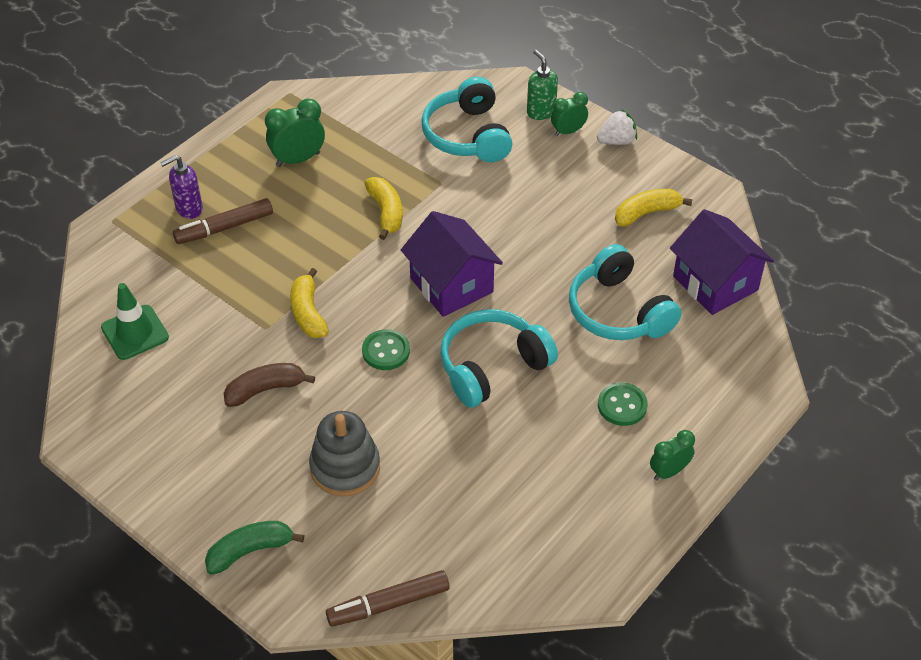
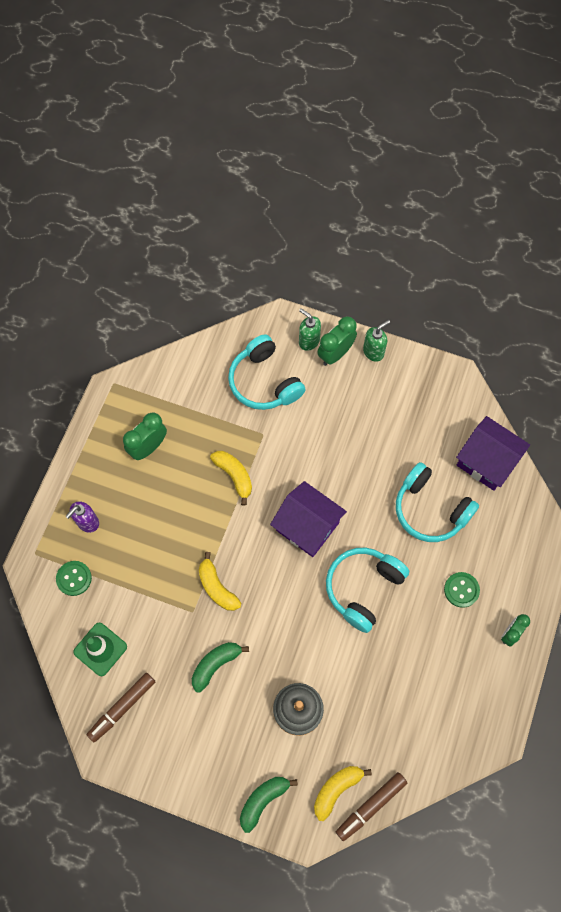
camera: 20 degrees left, 20 degrees up
brown marker [173,198,273,244] -> brown marker moved to [87,672,155,742]
brown banana [224,363,315,407] -> green banana [192,642,249,693]
green button [362,329,410,370] -> green button moved to [56,561,92,596]
green clock [551,92,588,136] -> green clock [317,316,357,366], size x1.51
white strawberry [597,109,637,145] -> green soap dispenser [363,320,390,362]
yellow banana [615,189,692,226] -> yellow banana moved to [314,766,372,821]

